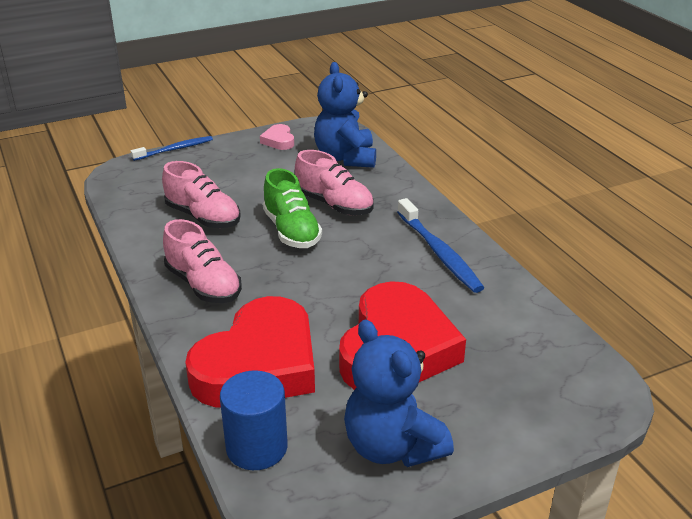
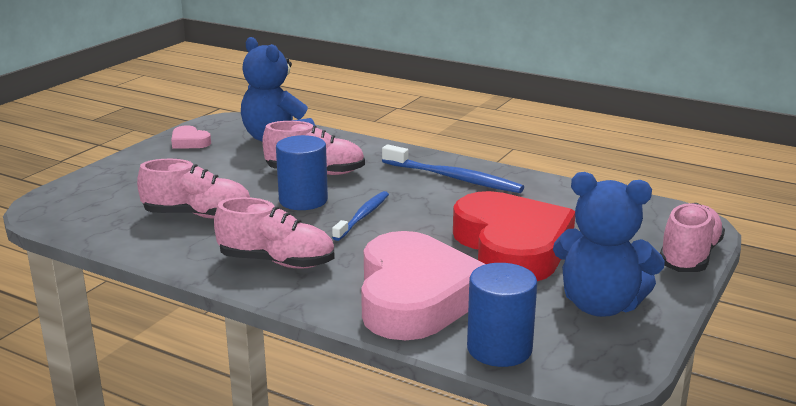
camera: 35 degrees left, 10 degrees down
blue toothbrush [131,136,213,161] -> blue toothbrush moved to [332,191,389,241]
red heart [185,296,315,407] -> pink heart [361,231,485,340]
green shoe [263,168,322,248] -> blue cylinder [276,135,328,210]
none -> pink shoe [660,203,725,272]

